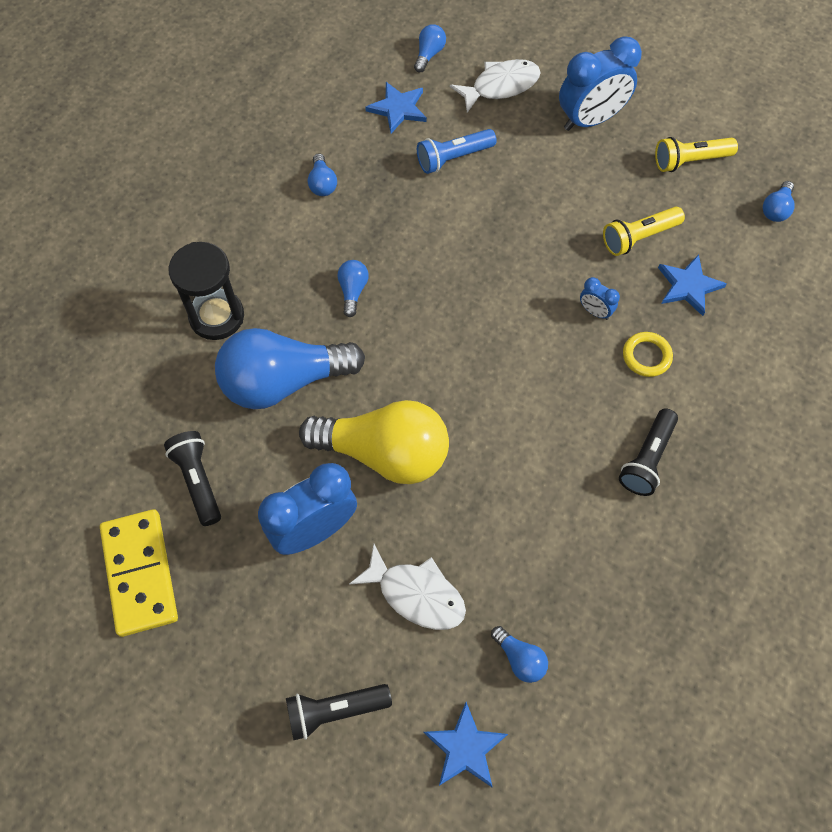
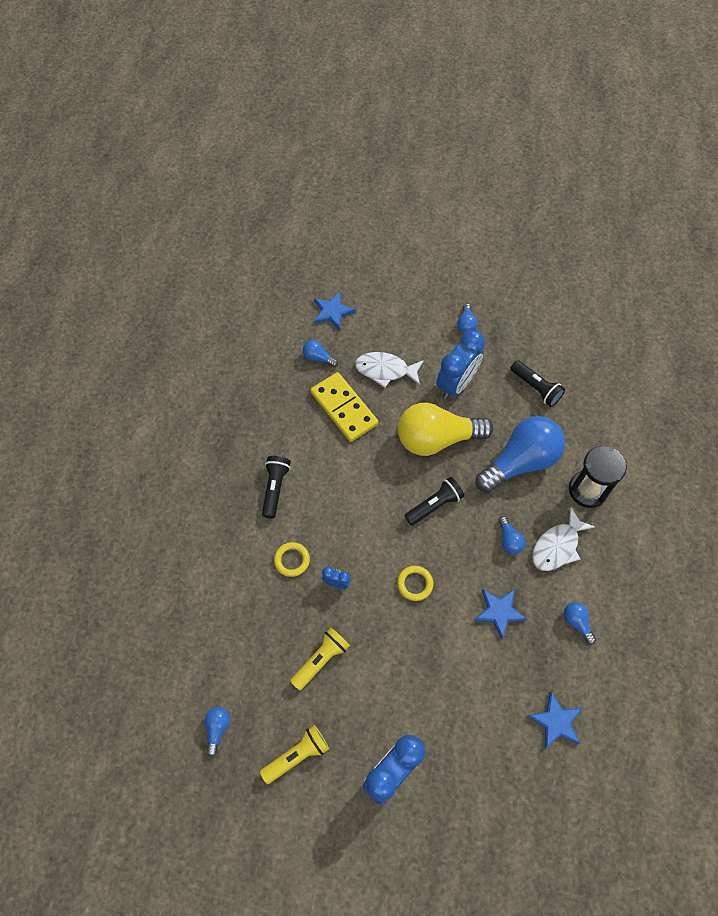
camera: 160 degrees right, 0 degrees up
yellow domino [100,509,178,637] -> yellow domino moved to [310,372,378,442]
black flashlight [286,684,392,740] -> black flashlight moved to [404,477,464,526]
blue light bulb [414,24,446,72] -> blue light bulb moved to [457,303,478,333]
blue flashlight [417,129,497,174] -> none
white fish [450,59,541,113] -> white fish moved to [532,507,595,571]
blue star [658,254,727,316] -> blue star moved to [474,589,527,639]
none -> yellow ring [397,566,433,601]

